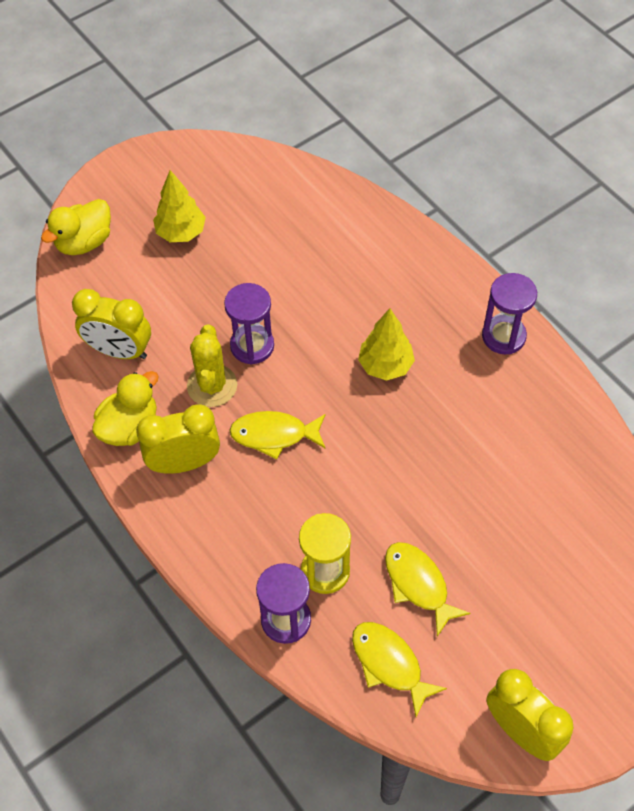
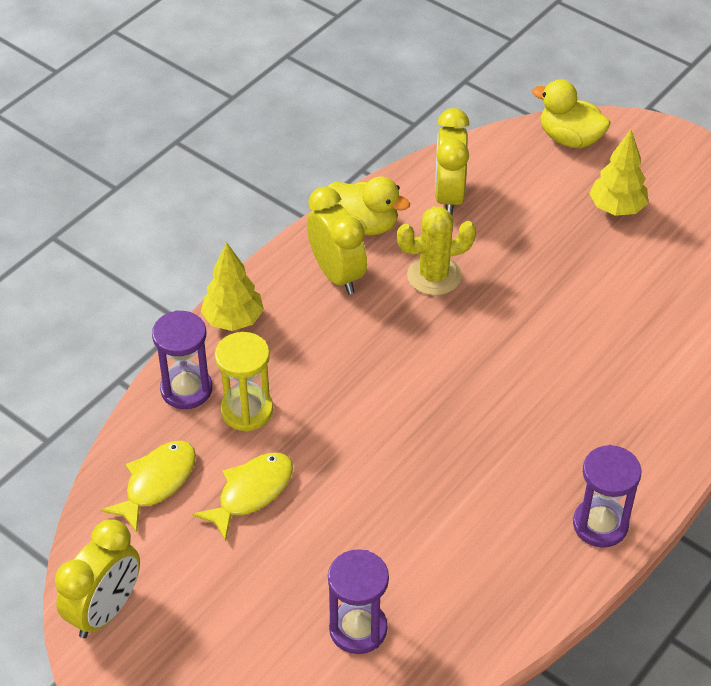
camera: 75 degrees right, 10 degrees down
purple hourglass [224,283,274,365] -> purple hourglass moved to [328,549,389,654]
yellow fish [229,411,326,460] -> none
yellow tree [358,308,415,381] -> yellow tree moved to [201,242,264,331]

